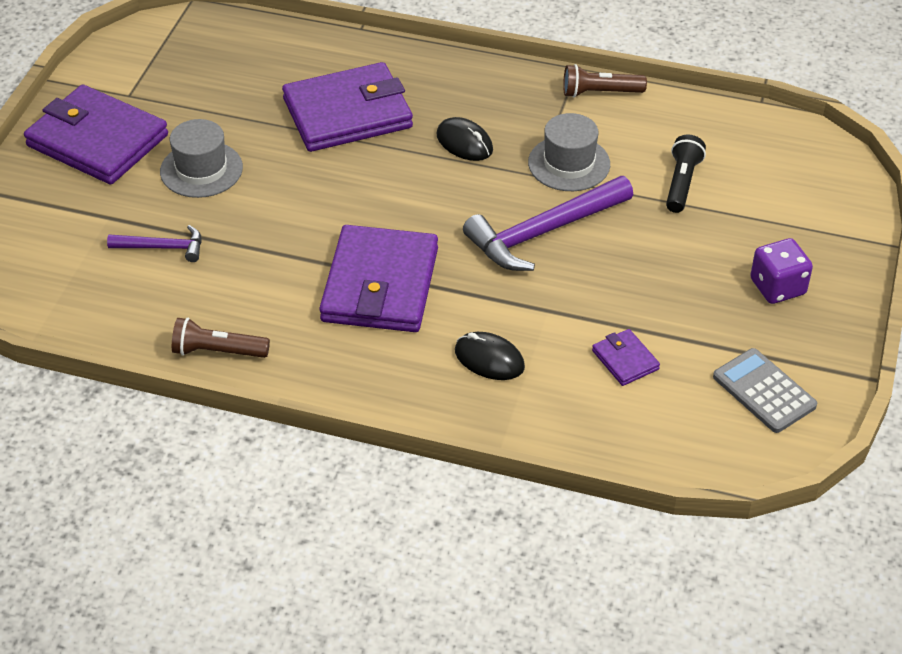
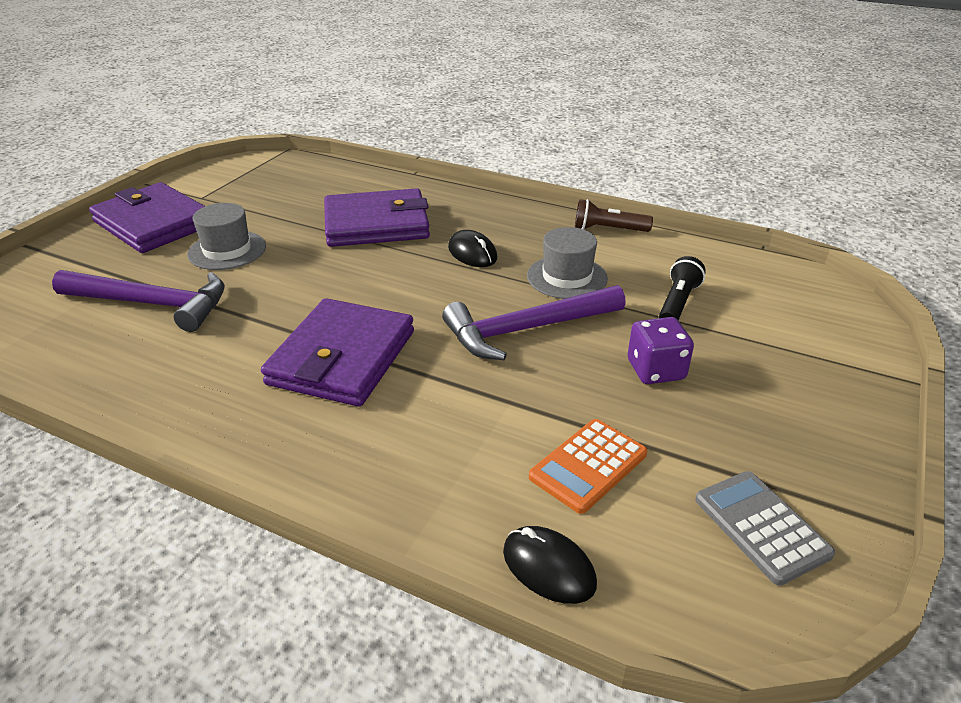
camera: 10 degrees right, 10 degrees down
purple hammer [107,225,202,262] -> purple hammer [52,270,225,332], size x1.88
brown flashlight [172,318,270,358] -> none
black mouse [455,332,525,380] -> black mouse moved to [503,526,597,604]
purple wallet [592,329,660,386] -> orange calculator [529,419,647,514]
purple dice [750,238,813,304] -> purple dice moved to [628,317,694,384]

